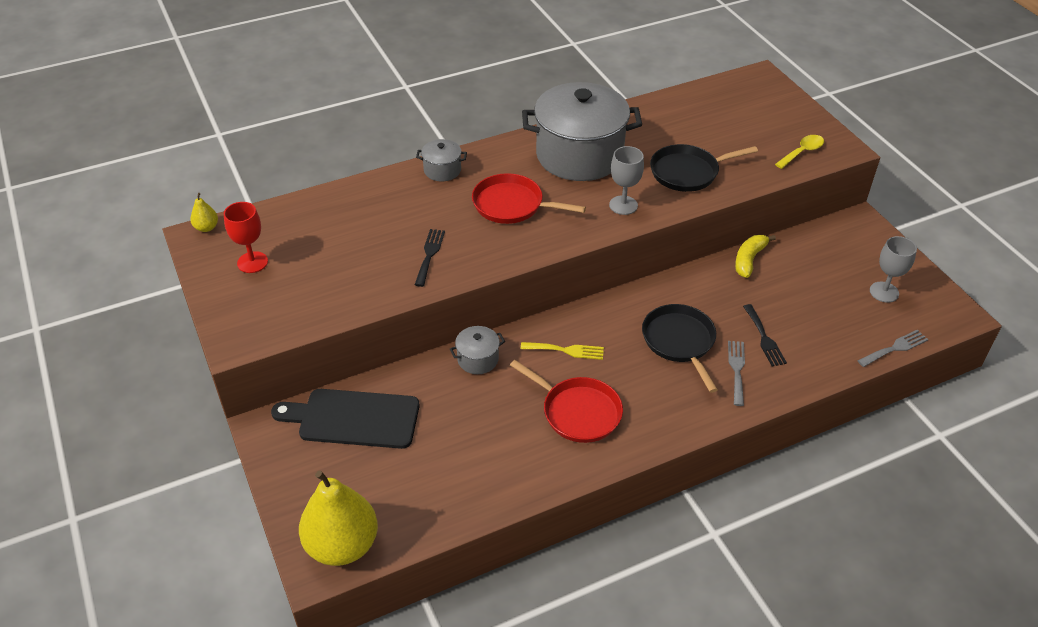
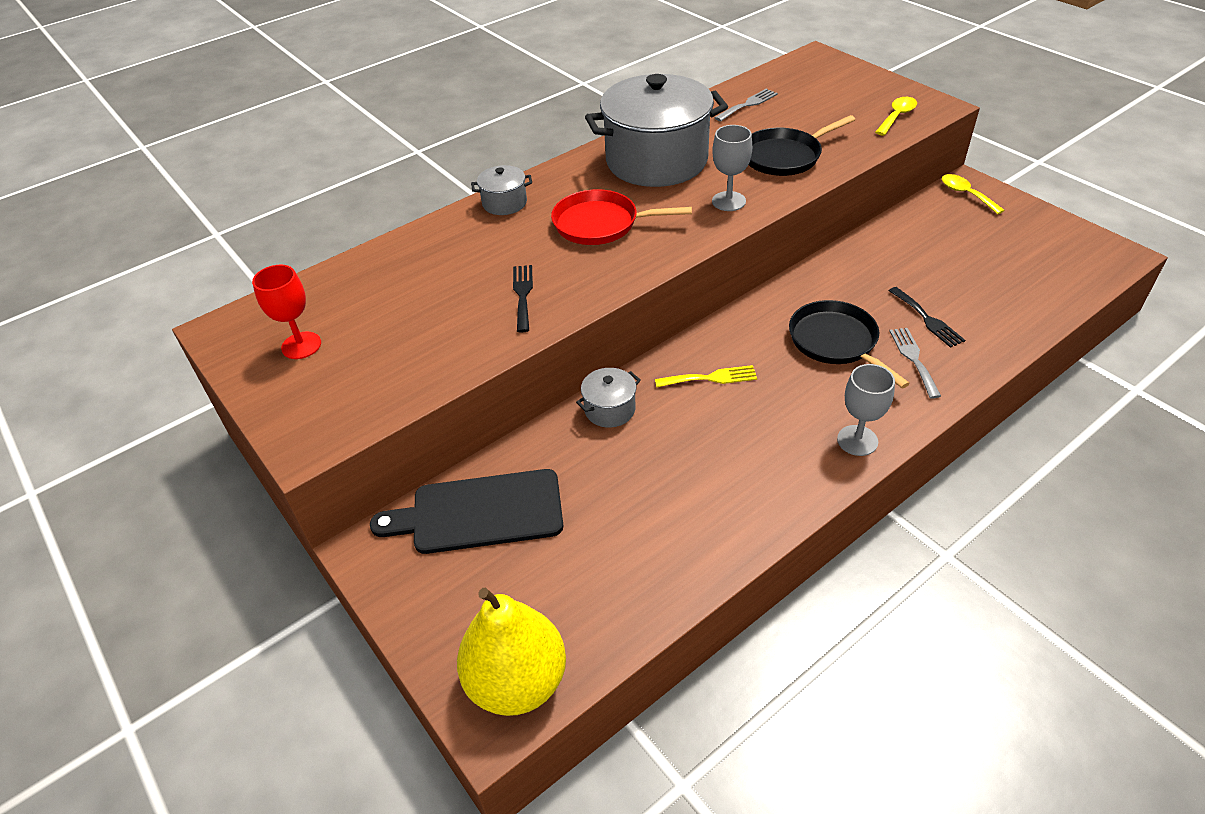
camera: 10 degrees left, 0 degrees up
yellow pear [190,193,218,232] -> none
red pan [510,360,623,443] -> none
yellow banana [735,235,776,278] -> none
grey fork [857,330,928,367] -> grey fork moved to [715,89,778,121]
grey goblet [870,236,917,303] -> grey goblet moved to [837,364,895,456]
none -> yellow spoon [942,174,1005,214]

